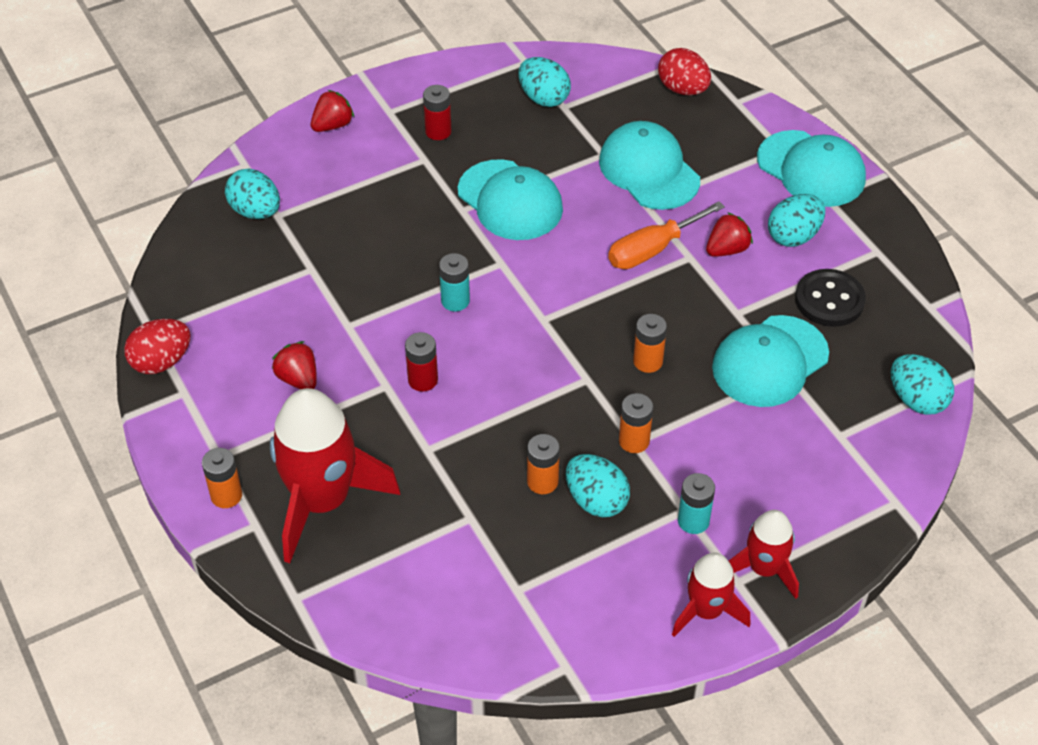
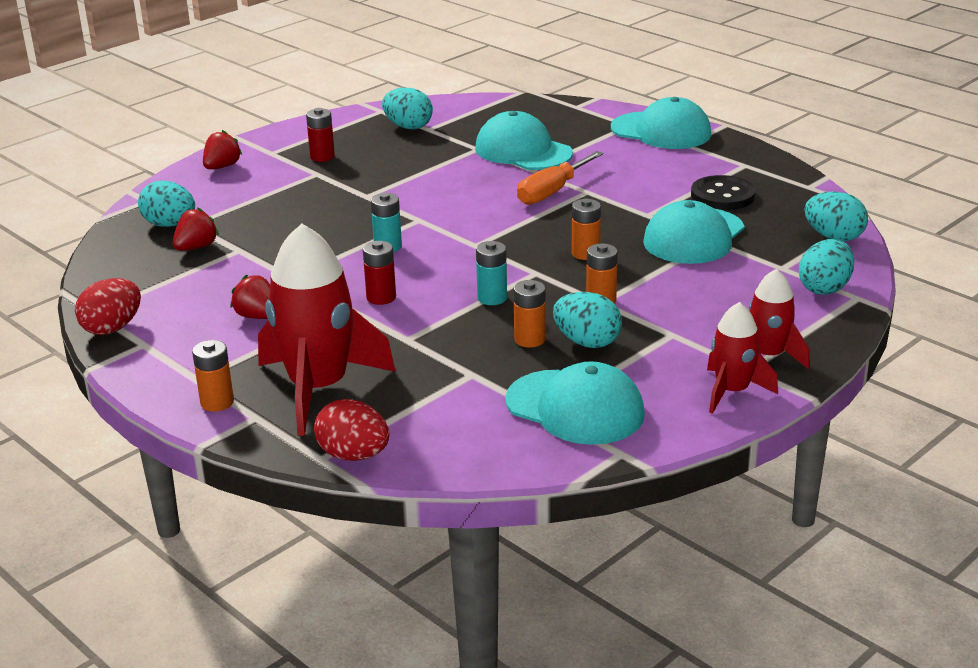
camera: 15 degrees left, 20 degrees down
turquoise cap [458,159,563,240] -> turquoise cap moved to [505,361,645,445]
red egg [658,48,711,95] -> red egg moved to [314,399,389,461]
turquoise battery [678,473,715,534] -> turquoise battery moved to [476,241,507,305]
red strawberry [706,212,753,257] -> red strawberry moved to [173,207,219,251]
turquoise egg [768,194,825,247] -> turquoise egg moved to [799,239,854,295]

